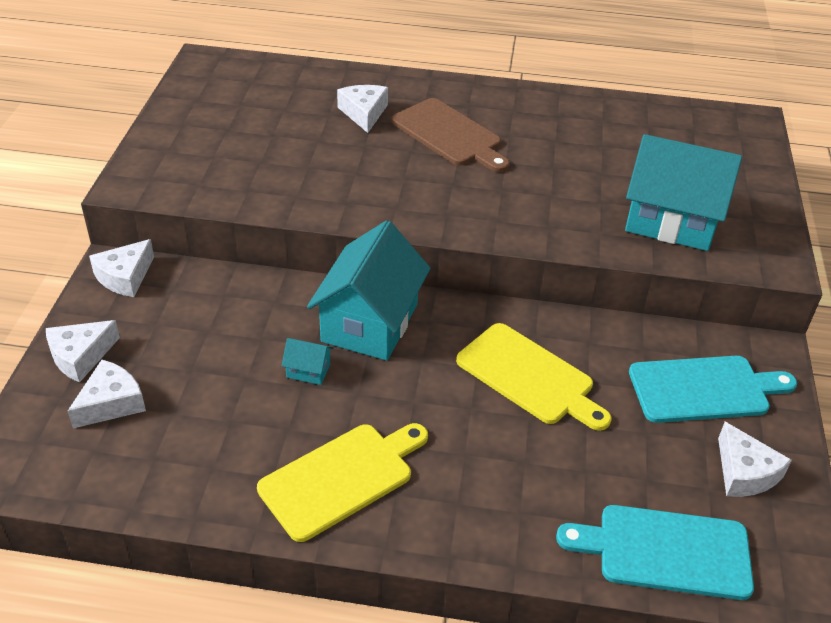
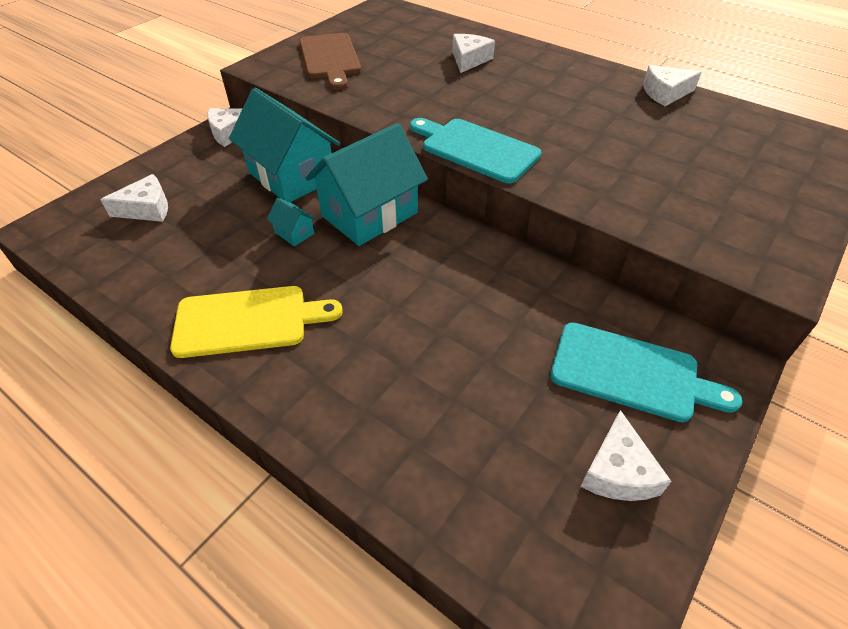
camera: 30 degrees right, 5 degrees up
white cheese [46,320,120,383] -> white cheese moved to [643,65,702,106]
brown cutting board [392,98,510,172] -> brown cutting board moved to [299,33,361,90]
yellow cutting board [456,323,611,431] -> none
turquoise cutting board [556,505,754,600] -> turquoise cutting board moved to [410,118,542,183]
turquoise house [625,134,742,251] -> turquoise house moved to [229,88,340,202]

